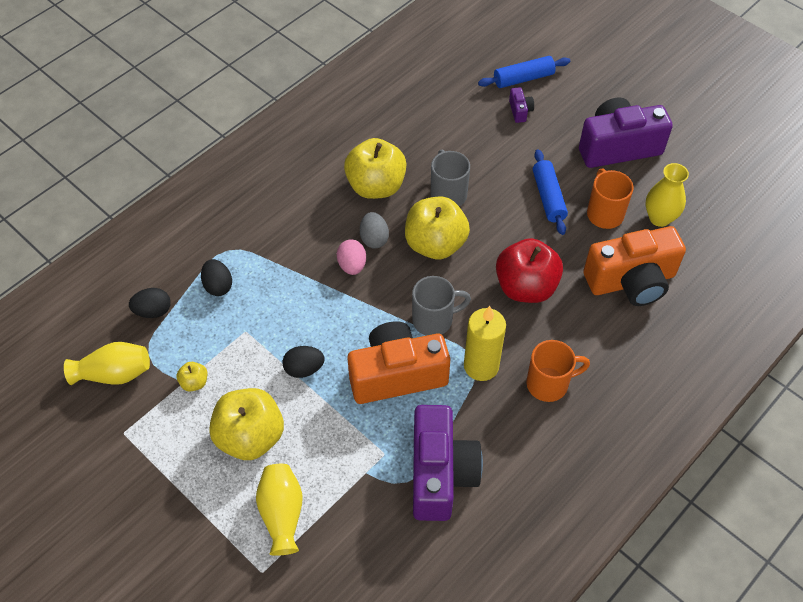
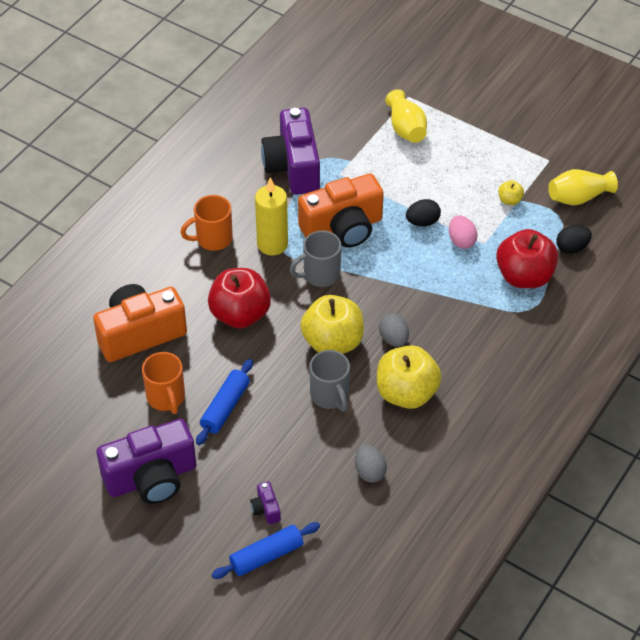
camera: 170 degrees right, 5 degrees down
black egg [201,259,232,296] -> red apple [496,229,558,288]
yellow apple [209,388,284,460] -> none
pink egg [337,239,366,275] -> pink egg moved to [449,215,478,249]
blue rolling pin [533,149,568,235] -> blue rolling pin turned 45 degrees clockwise [196,359,253,445]
yellow vase [646,163,689,227] -> none
none -> grey egg [355,444,387,483]

